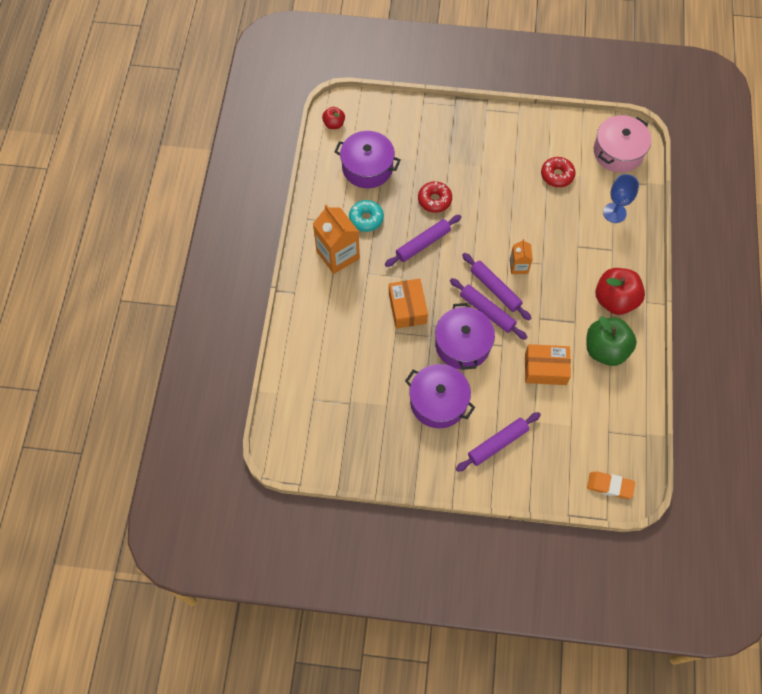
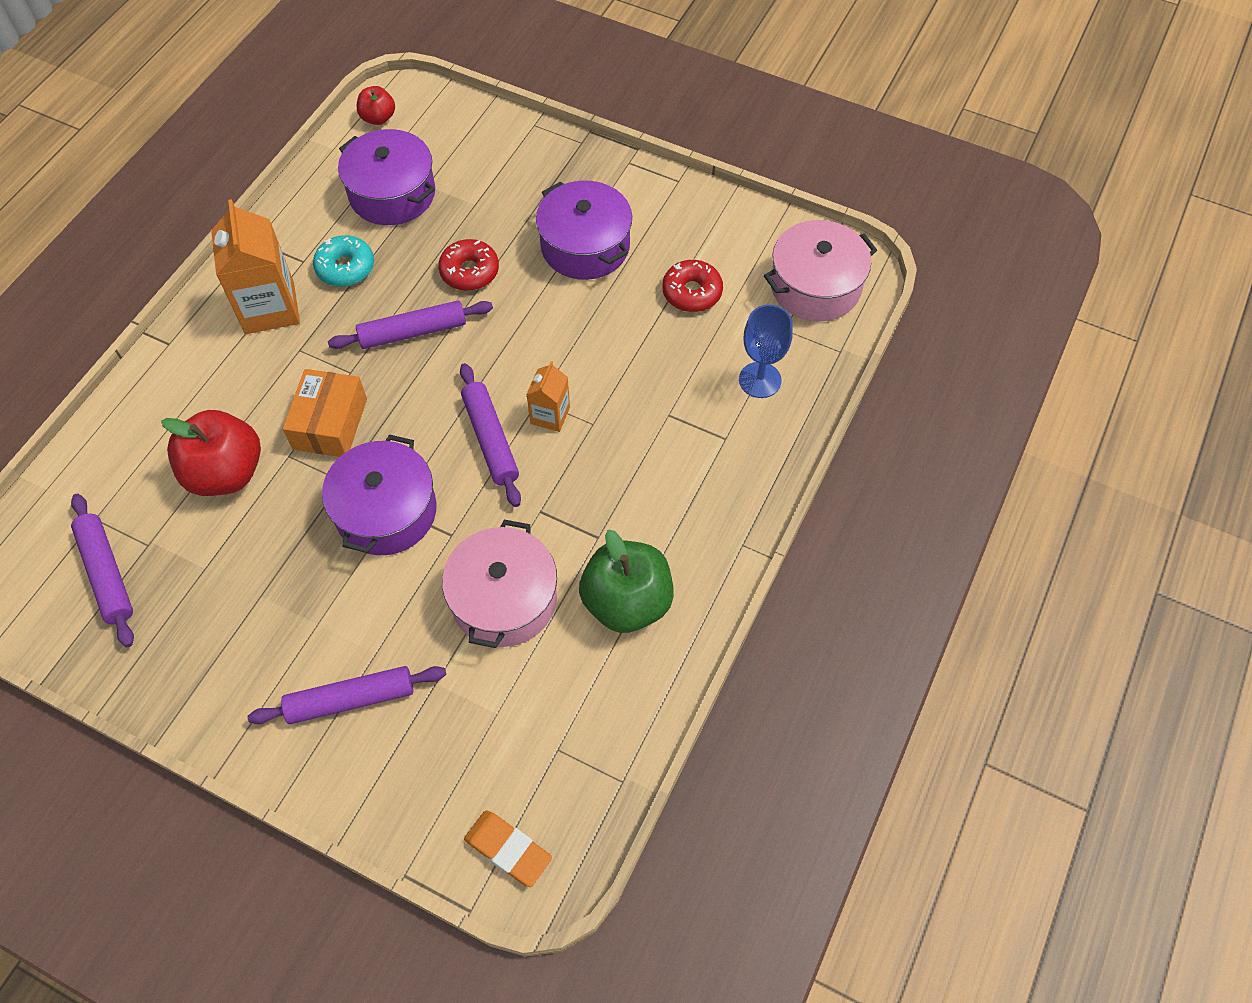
camera: 20 degrees right, 5 degrees down
purple pot [405,364,475,428] -> purple pot moved to [536,180,632,280]
purple rolling pin [450,278,527,340] -> purple rolling pin moved to [71,494,134,647]
orange box [525,344,571,385] -> pink pot [442,520,557,648]
red apple [595,268,645,315] -> red apple moved to [161,410,261,496]

